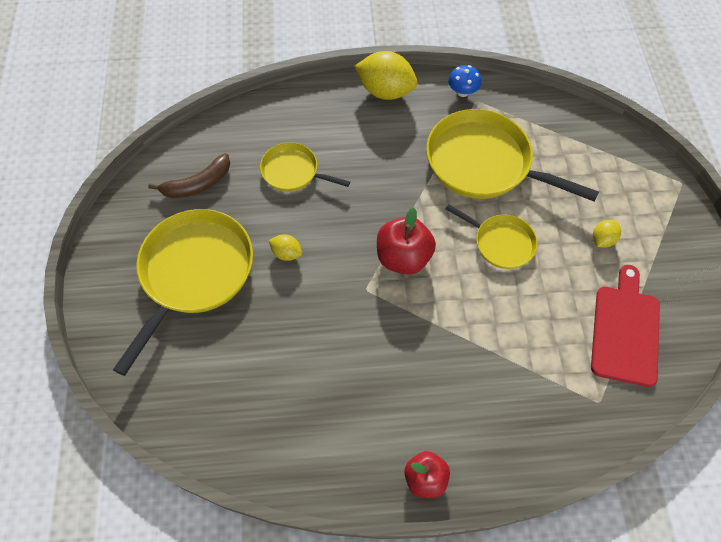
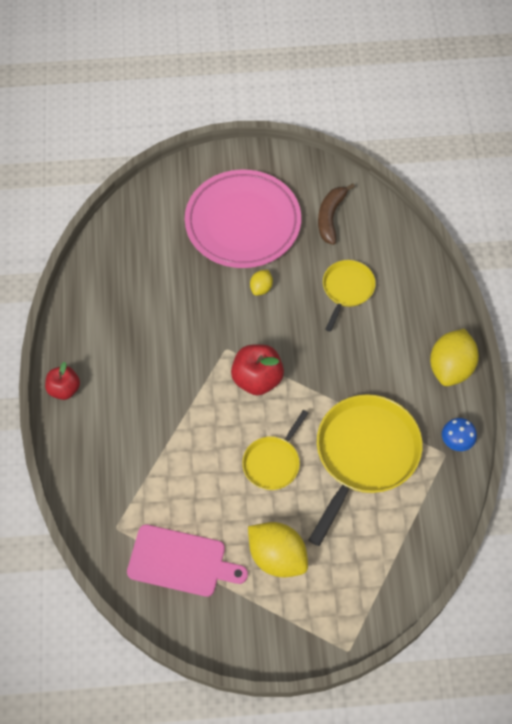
camera: 90 degrees right, 0 degrees up
yellow pan [113,209,253,376] -> pink plate [185,170,301,268]
brown banana [148,153,230,198] -> brown banana turned 45 degrees clockwise [318,183,355,245]
red cutting board [591,265,660,387] -> pink cutting board [127,524,248,597]
yellow lemon [593,220,621,248] -> yellow lemon [248,522,308,577], size x2.02

